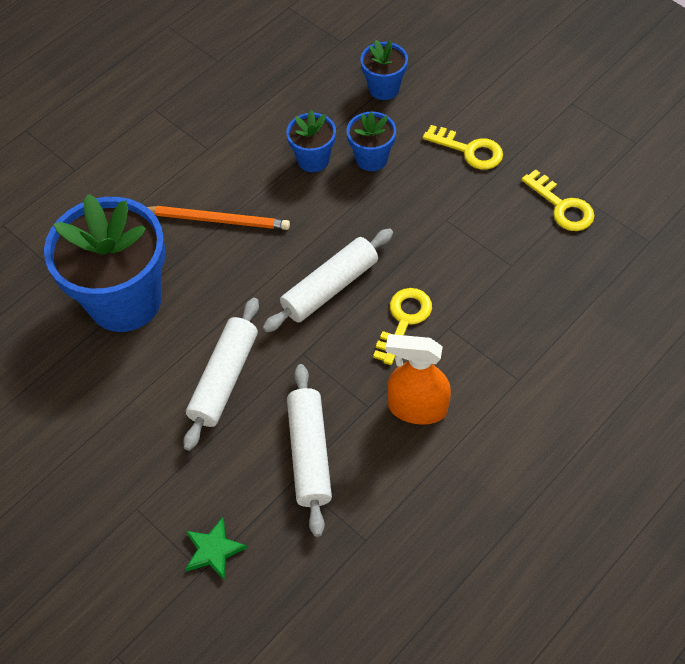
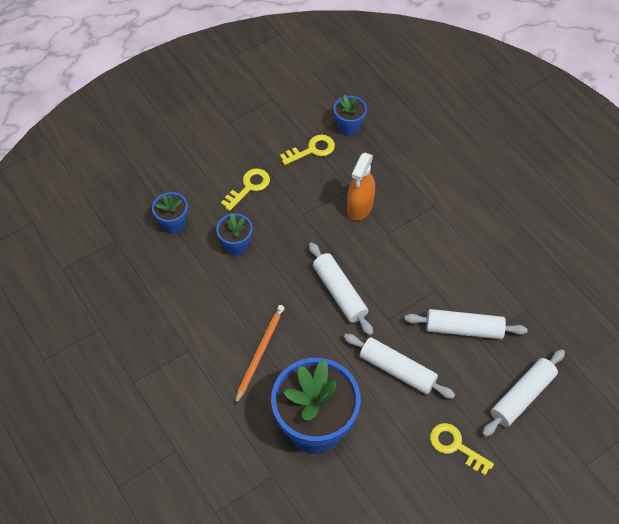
camera: 80 degrees left, 0 degrees up
green star [185,517,247,580] -> white rolling pin [482,349,565,437]
blue flower pot [286,110,336,172] -> blue flower pot moved to [334,95,367,136]
yellow key [373,288,432,365] -> yellow key moved to [430,423,494,476]
orange spray bottle [386,334,451,425] -> orange spray bottle moved to [347,153,375,221]

